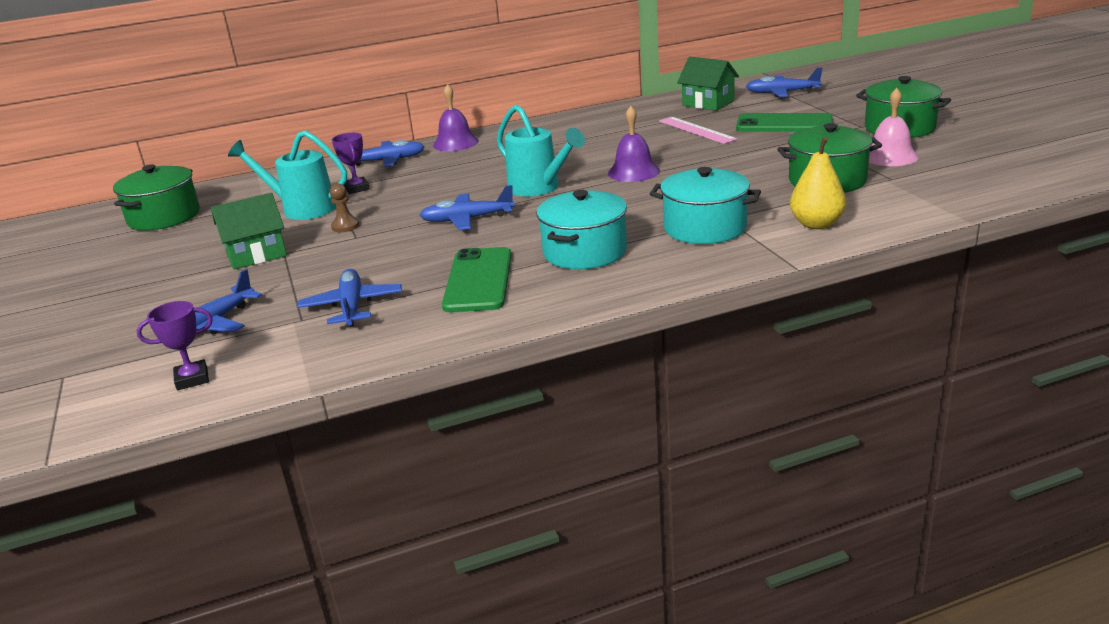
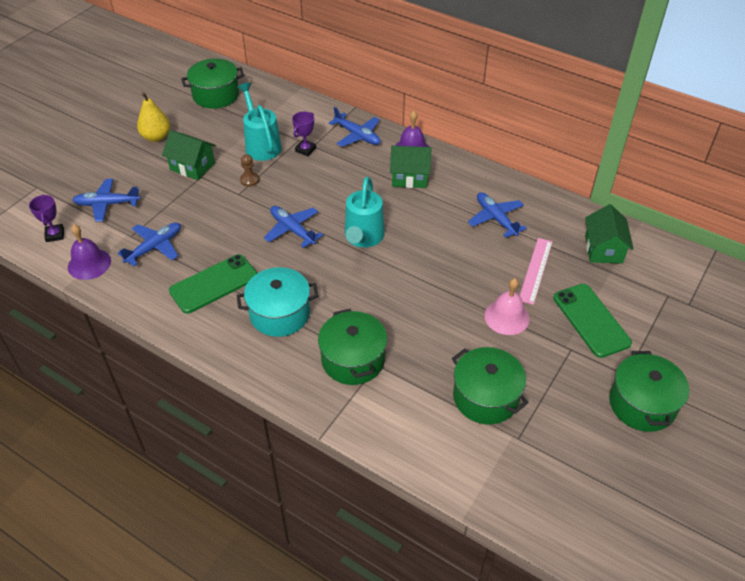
camera: 50 degrees right, 20 degrees up
purple trophy [136,301,213,390] -> purple trophy turned 45 degrees clockwise [29,194,64,242]
purple bell [608,106,660,182] -> purple bell moved to [68,224,111,280]
turquoise pot [650,167,761,244] -> green pot [318,309,387,385]
blue plane [746,68,822,97] -> blue plane moved to [468,192,527,238]
yellow pear [790,137,846,229] -> yellow pear moved to [137,92,170,142]
pink bell [869,88,919,166] -> pink bell moved to [484,278,530,335]
none -> green house [390,146,431,188]

